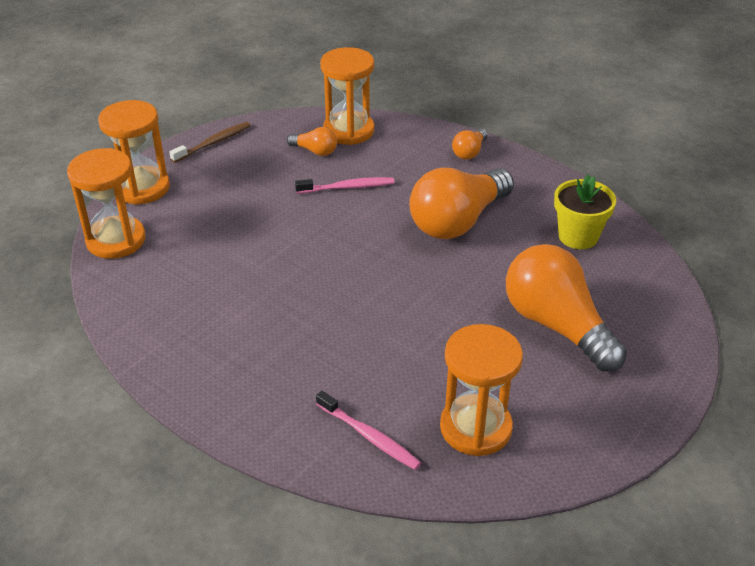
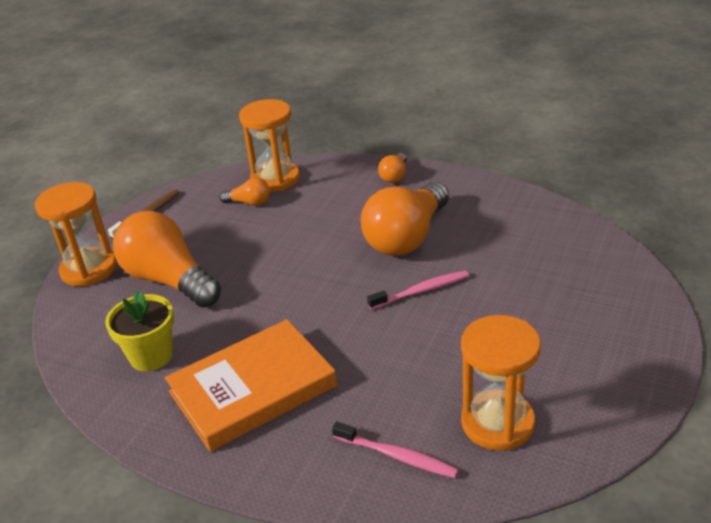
camera: 10 degrees left, 5 degrees down
orange hourglass [67,148,146,259] -> none
pink toothbrush [295,177,394,194] -> pink toothbrush moved to [367,271,469,310]
orange light bulb [506,244,627,372] -> orange light bulb moved to [113,211,221,308]
yellow flower pot [554,175,616,249] -> yellow flower pot moved to [105,291,174,371]
none -> orange book [165,319,337,452]

